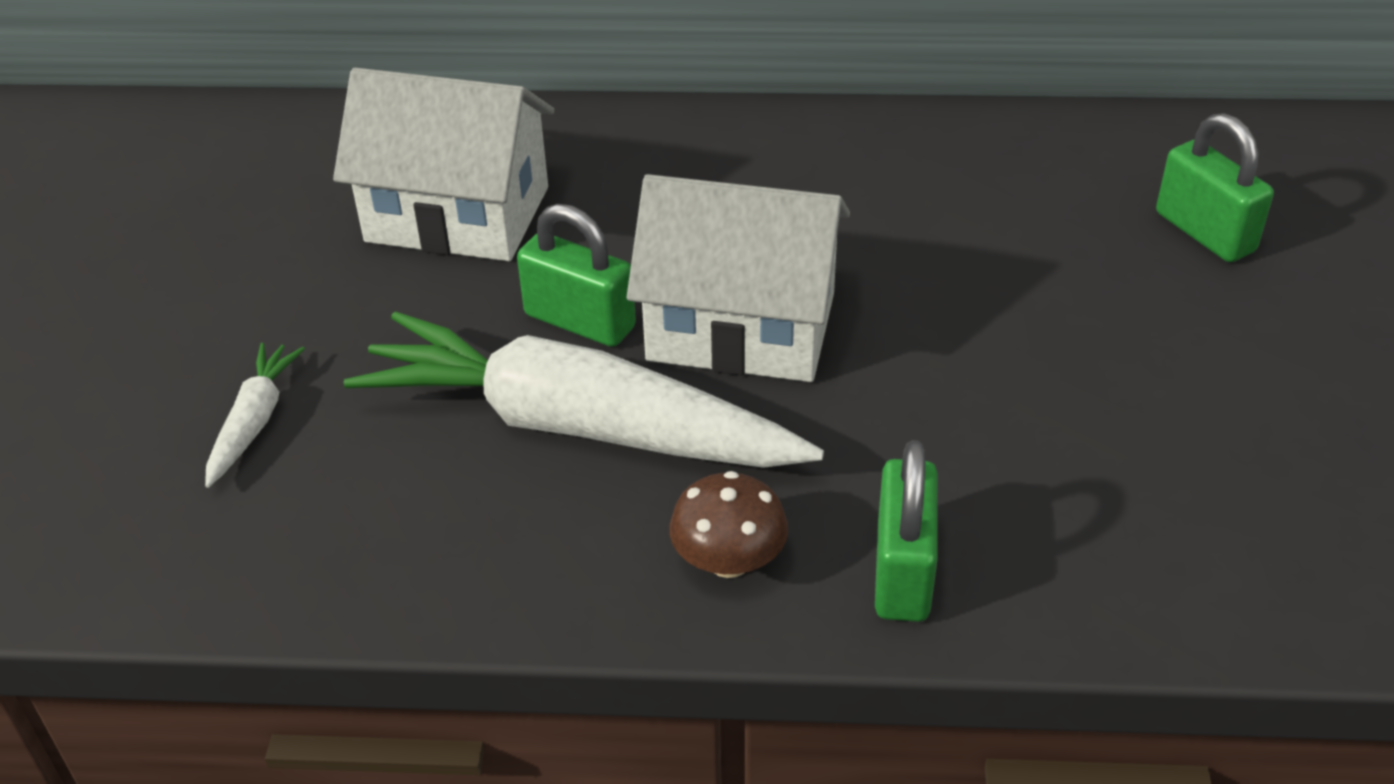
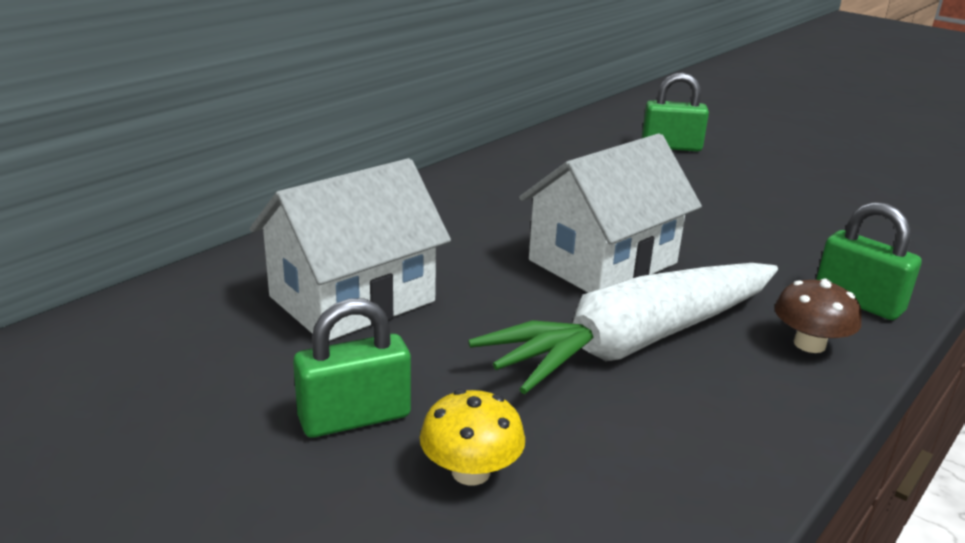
camera: 55 degrees left, 15 degrees down
white carrot [205,343,305,488] -> yellow mushroom [420,389,525,486]
green padlock [517,204,636,347] -> green padlock moved to [293,298,411,438]

